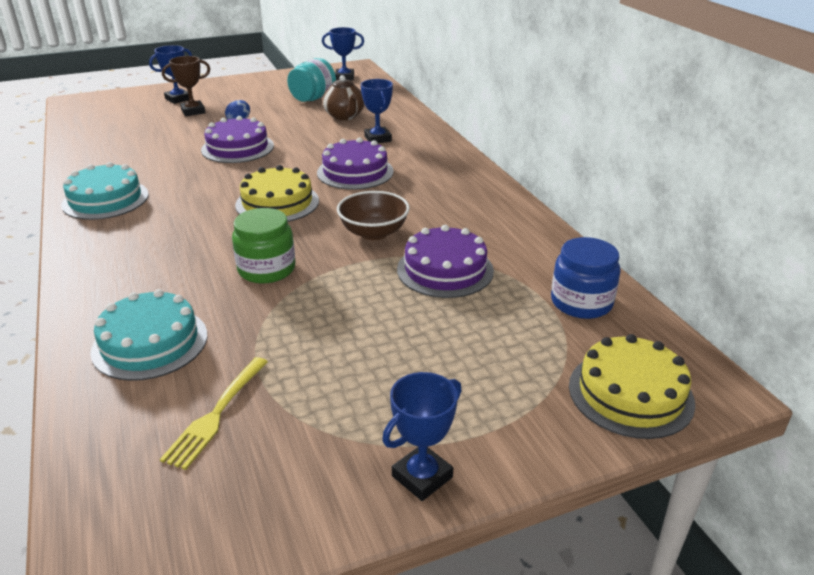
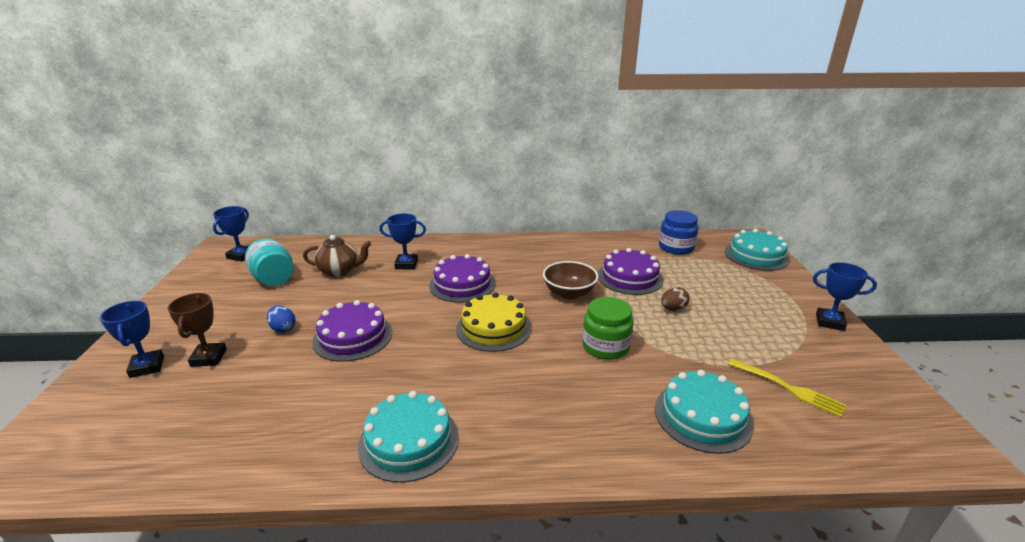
camera: 70 degrees left, 5 degrees down
blue trophy [382,372,462,501] -> blue trophy turned 45 degrees counterclockwise [813,262,877,331]
yellow cake [569,334,695,439] -> turquoise cake [725,229,790,271]
none -> brown egg [661,287,690,311]

